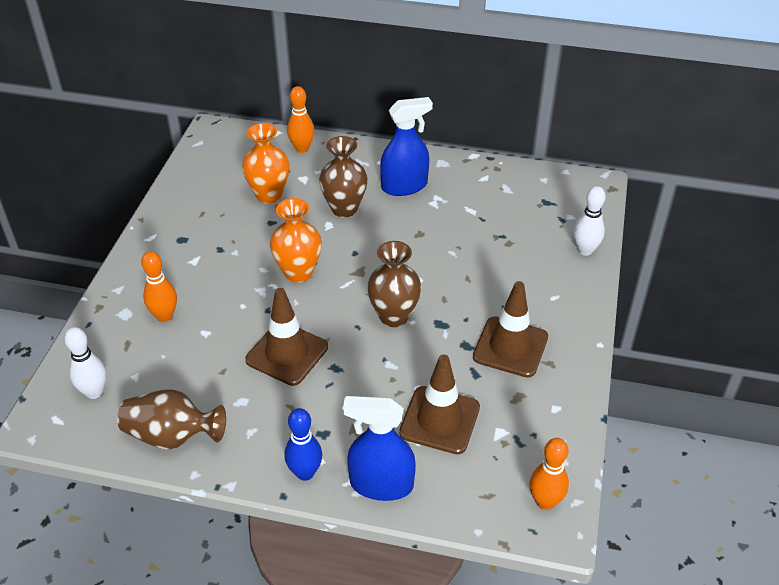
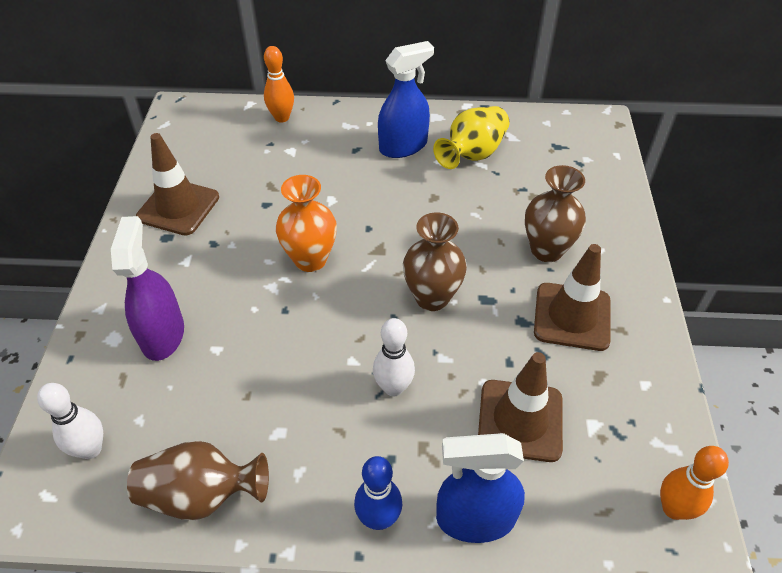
camera: 10 degrees left, 5 degrees up
orange bowling pin [141,251,177,322] -> purple spray bottle [111,216,184,361]
orange vase [242,123,290,204] -> none
brown traffic cone [245,288,328,386] -> brown traffic cone moved to [136,133,219,236]
brown vase [319,136,368,217] -> brown vase moved to [525,165,586,262]
white bowling pin [574,186,606,256] -> white bowling pin moved to [373,318,415,397]
none -> yellow vase [433,106,509,169]

